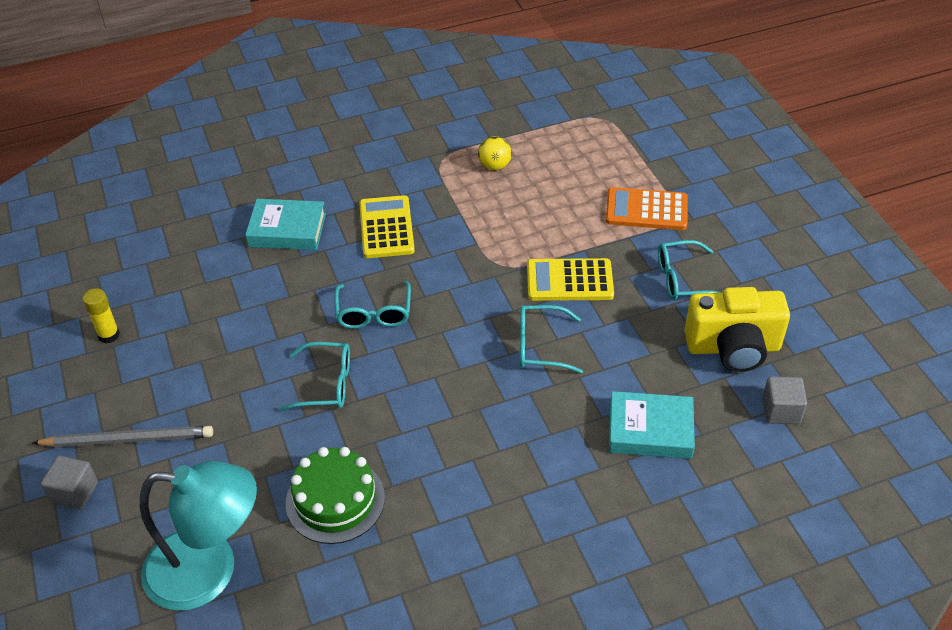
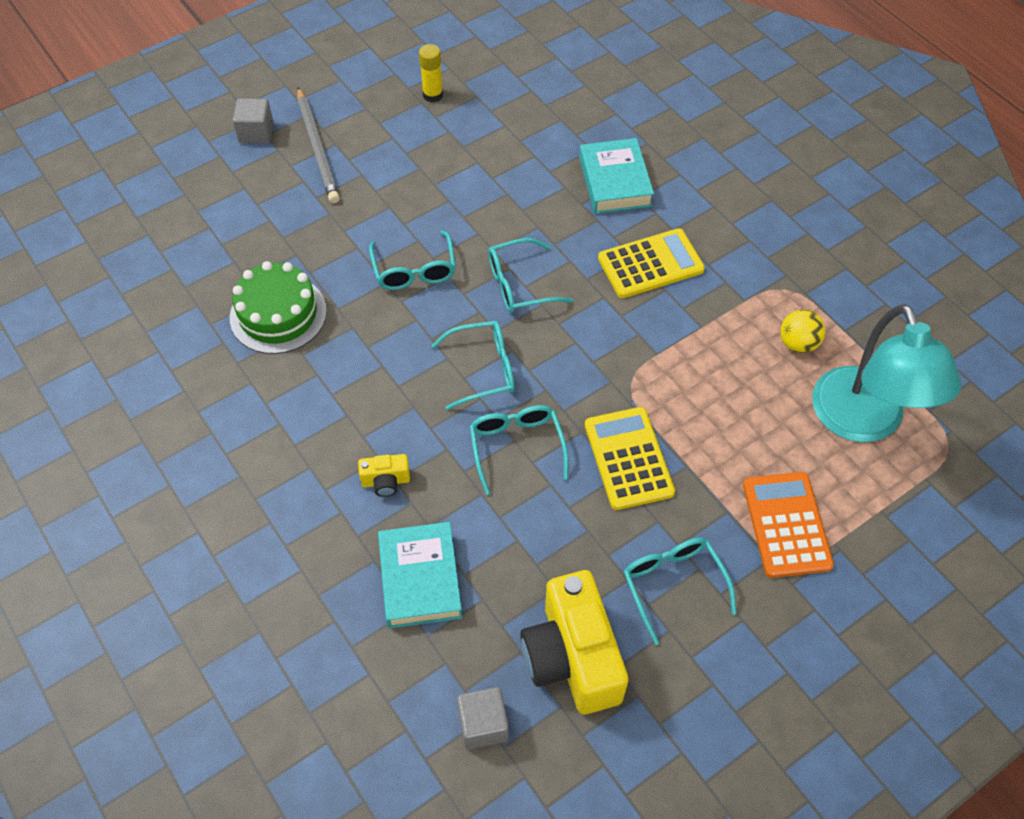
camera: 75 degrees right, 10 degrees up
turquoise lamp [139,461,257,611] -> turquoise lamp moved to [812,304,961,442]
none -> yellow camera [358,454,410,497]
none -> turquoise glasses [431,321,515,410]

